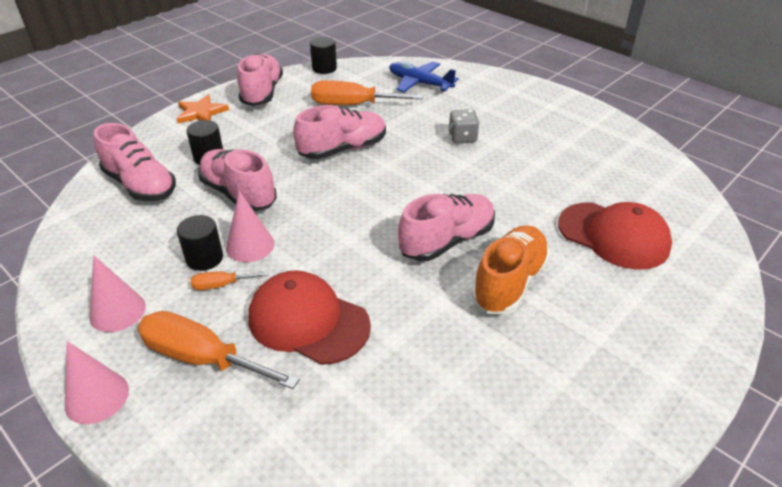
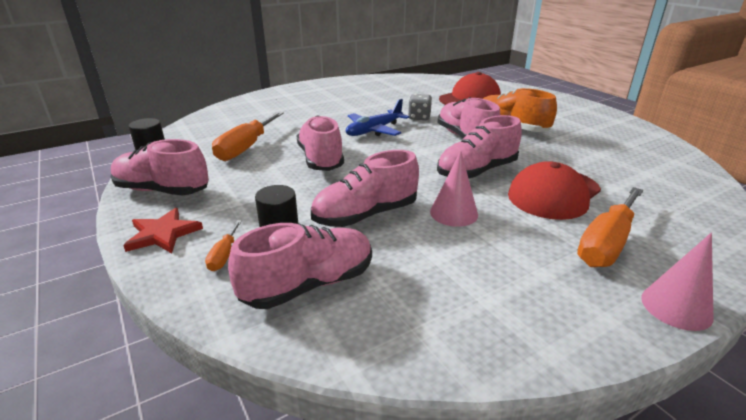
camera: 75 degrees left, 10 degrees down
pink cone [89,255,146,332] -> none
orange star [176,94,229,123] -> red star [123,208,203,253]
black cylinder [177,215,223,271] -> none
orange screwdriver [191,271,269,290] -> orange screwdriver moved to [205,220,242,271]
blue plane [389,62,459,92] -> blue plane moved to [346,99,410,136]
grey dice [448,109,479,143] -> grey dice moved to [408,94,432,120]
none -> pink shoe [437,115,522,179]

